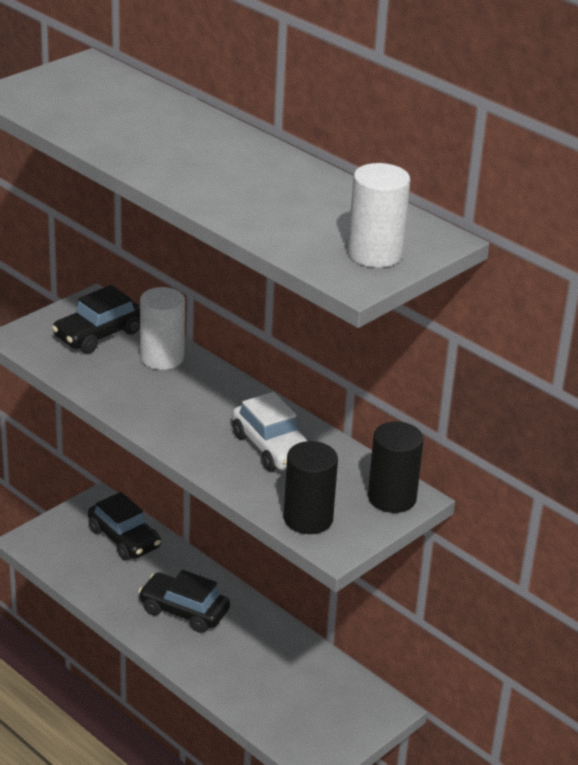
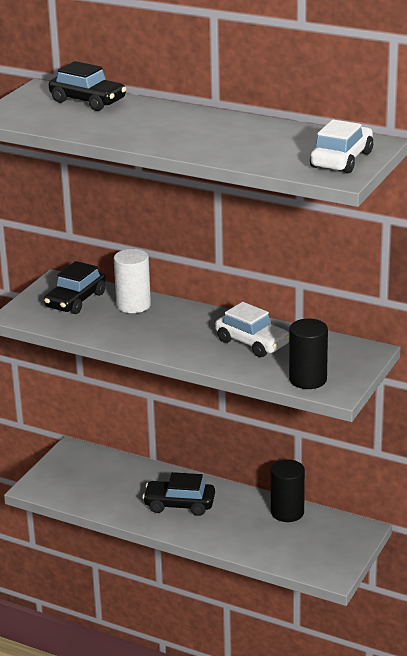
camera: 15 degrees left, 5 degrees down
black car [88,492,161,560] -> black car moved to [49,61,126,111]
white cylinder [348,163,410,268] -> white car [310,120,373,173]
black cylinder [368,422,424,513] -> black cylinder moved to [271,459,305,522]

